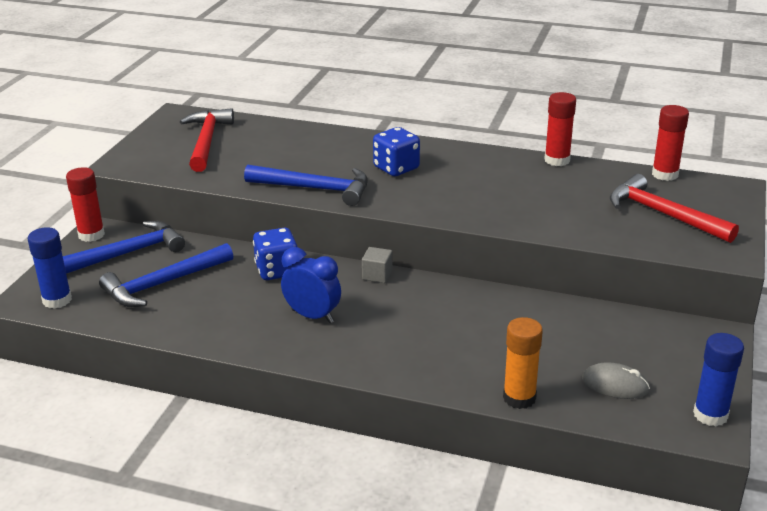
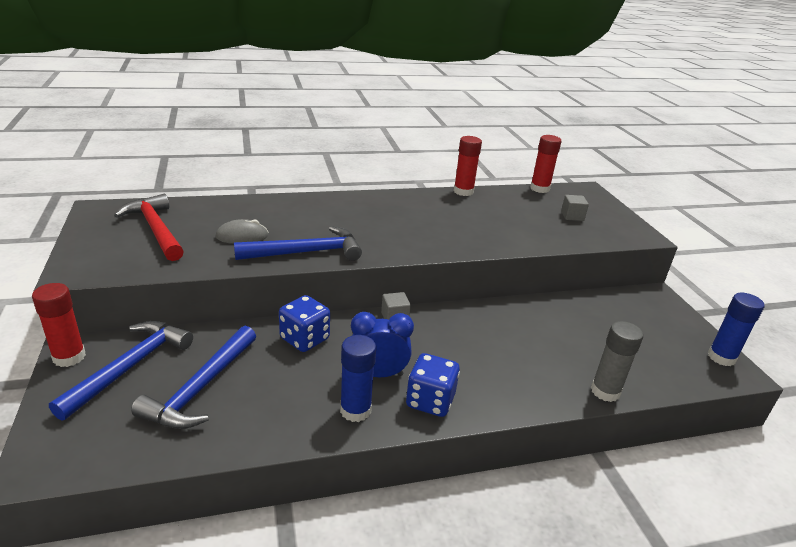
camera: 35 degrees left, 0 degrees up
blue glue stick [28,227,72,309] -> blue glue stick moved to [340,335,376,422]
blue dice [373,127,420,176] -> blue dice moved to [406,353,460,417]
orange glue stick [503,317,543,409] -> grey glue stick [591,321,643,402]
grey mouse [582,362,650,399] -> grey mouse moved to [216,219,269,244]
red hammer [610,174,739,243] -> grey cube [561,195,589,221]

